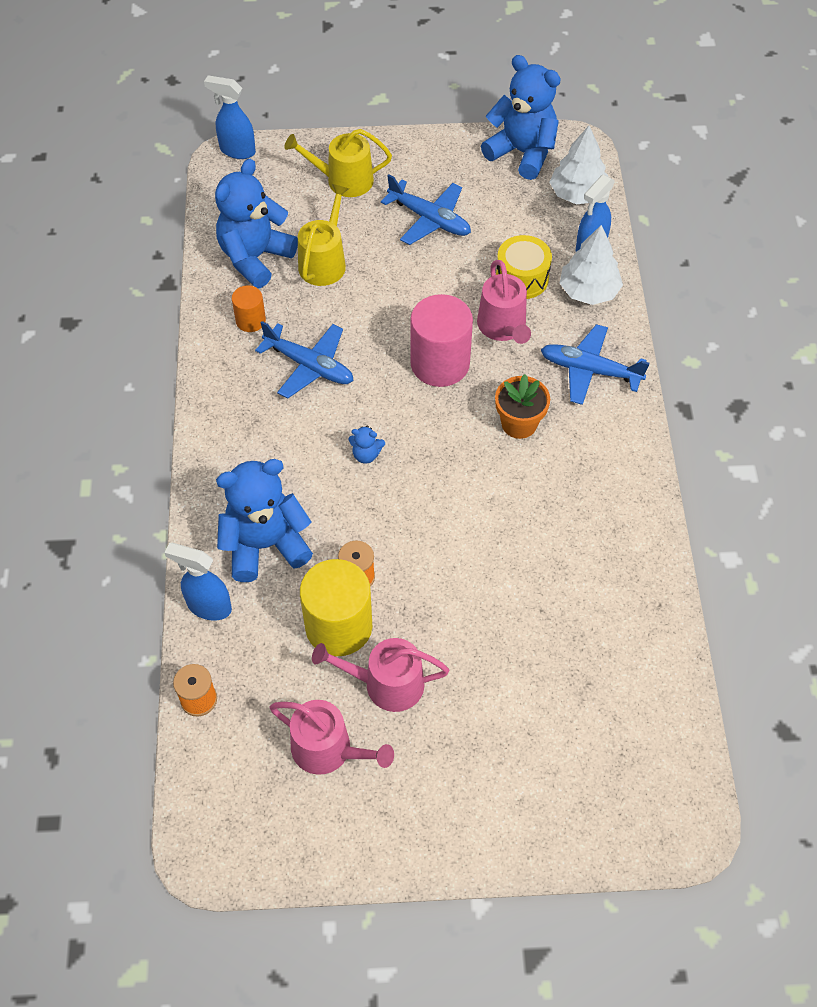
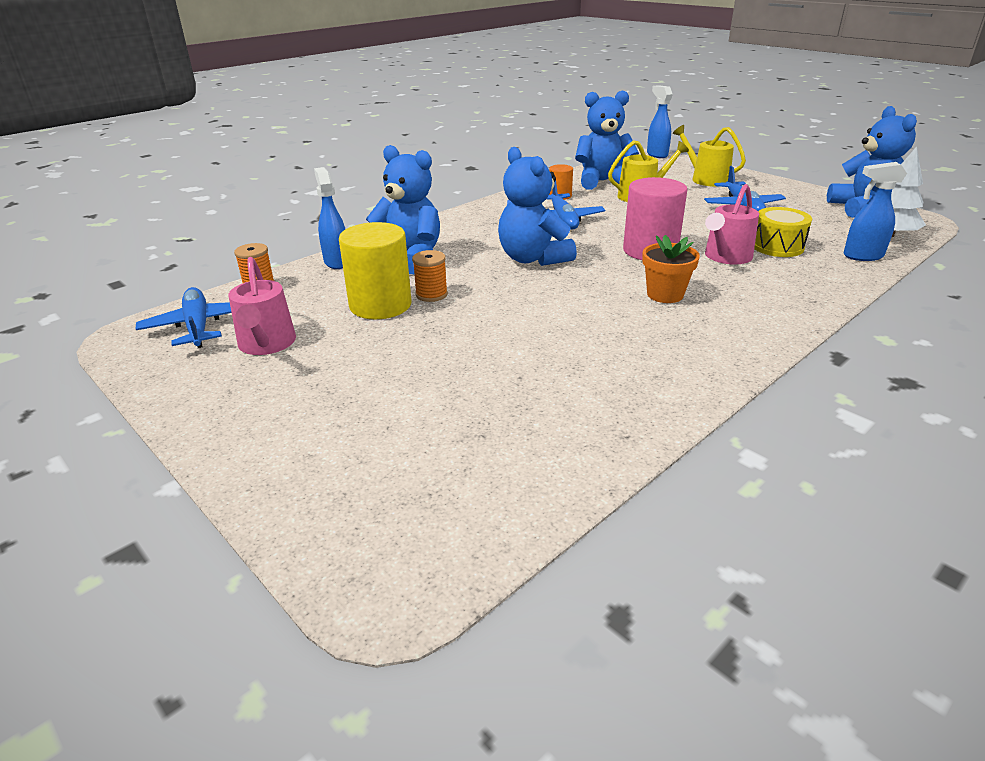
camera: 50 degrees right, 25 degrees down
pink watering can [312,638,449,712] -> none
blue teddy bear [348,426,385,463] -> blue teddy bear [498,147,577,266], size x2.44
blue plane [541,324,650,405] -> blue plane moved to [136,287,232,348]
white tree [560,225,623,305] -> none

